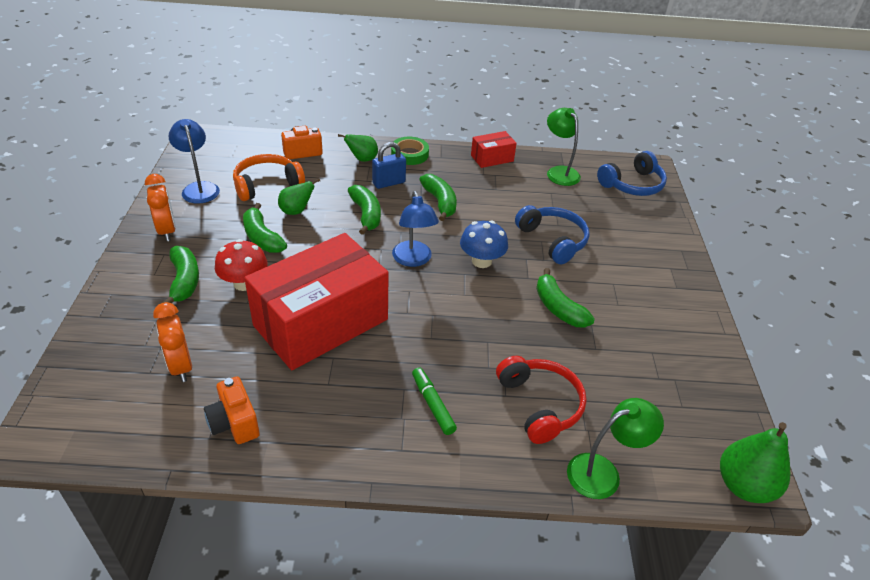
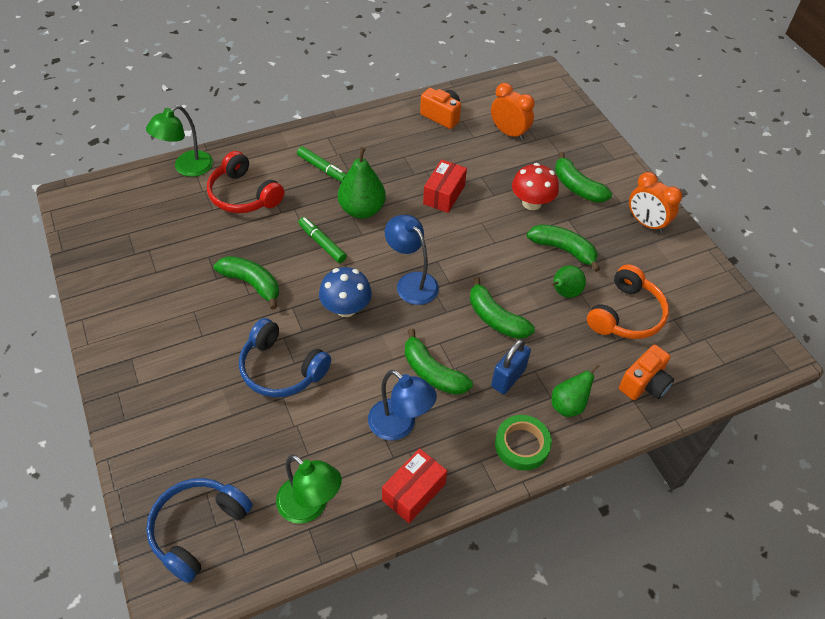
camera: 155 degrees right, 10 degrees up
blue lamp [168,119,220,204] -> blue lamp moved to [368,370,437,440]
red box [244,233,389,370] -> red box [423,159,467,213], size x0.44
green pear [720,422,790,503] -> green pear moved to [338,147,386,219]
none -> green marker [298,217,347,263]

